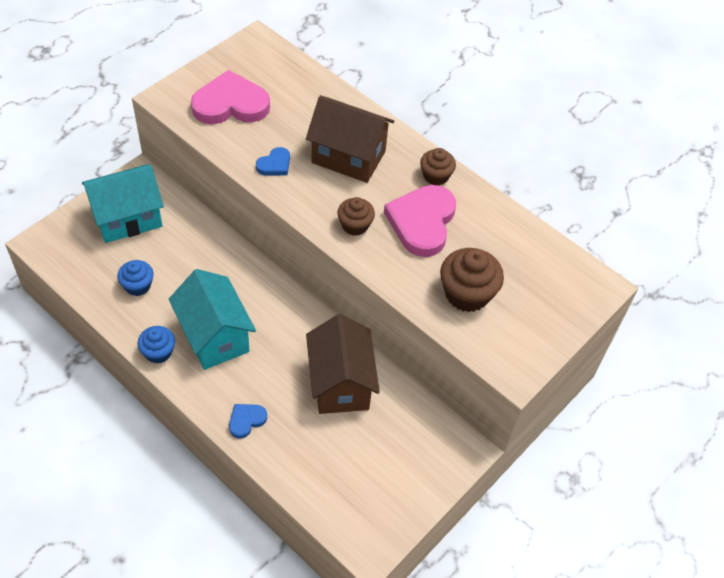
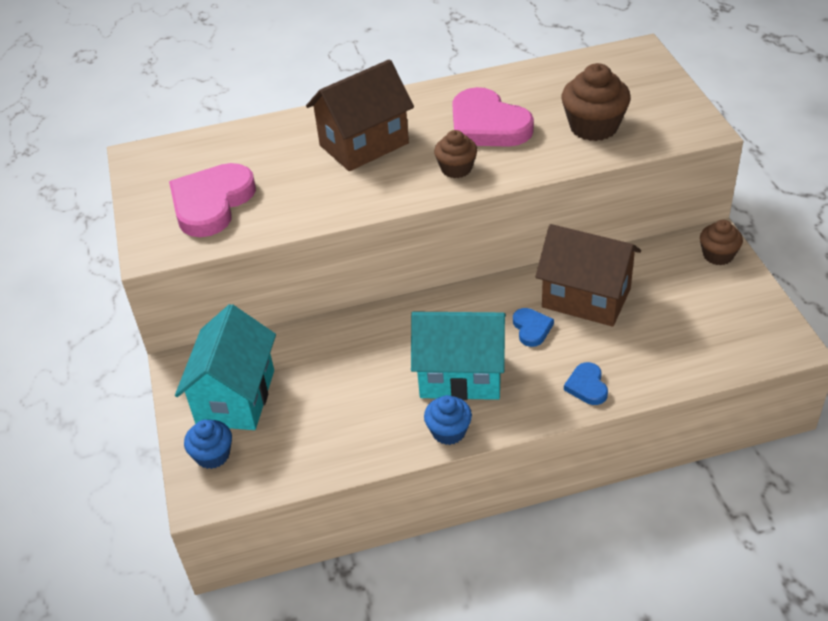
camera: 50 degrees left, 10 degrees down
blue cupcake [117,260,154,296] -> blue cupcake moved to [184,420,232,469]
blue heart [256,147,290,175] -> blue heart moved to [513,308,554,347]
brown cupcake [420,148,456,186] -> brown cupcake moved to [700,220,743,265]

